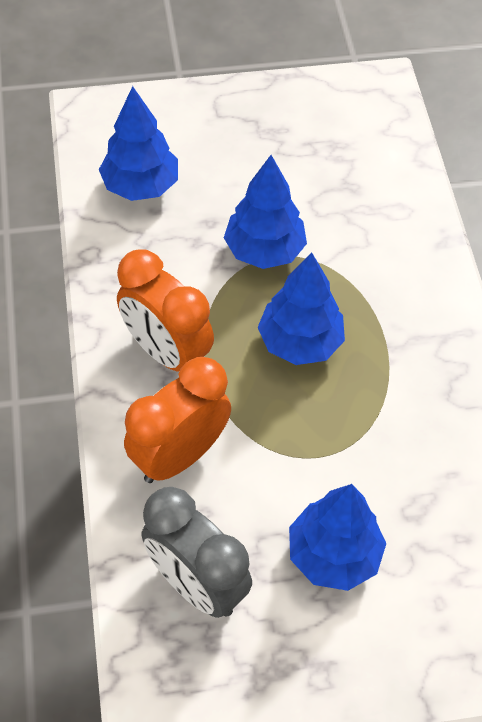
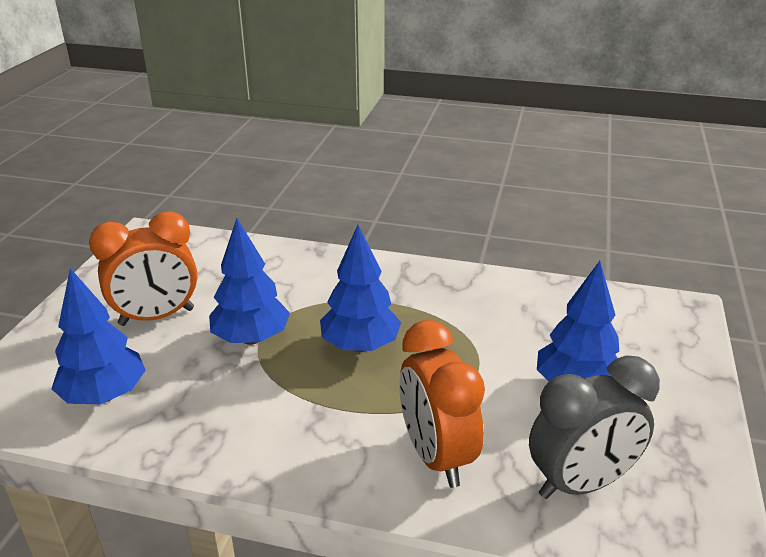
camera: 65 degrees left, 25 degrees down
orange clock [117,249,214,371] -> orange clock moved to [89,211,197,326]

